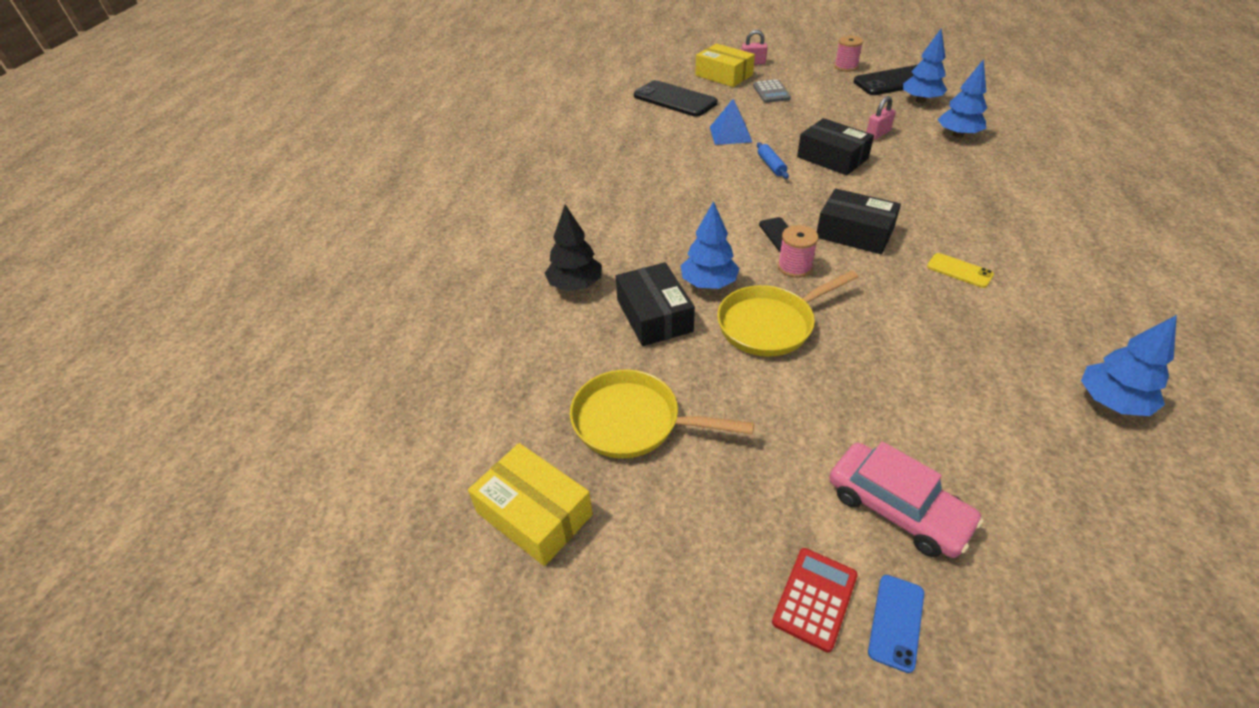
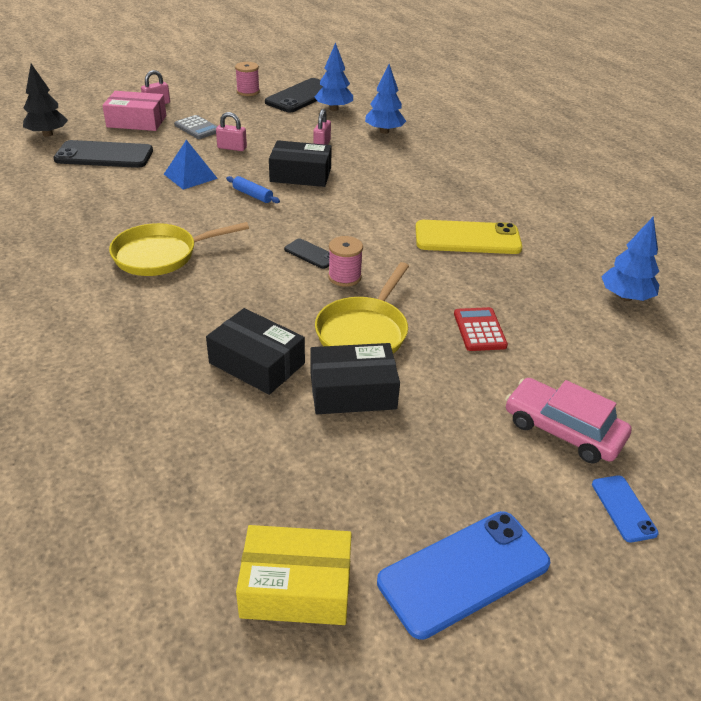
camera: 40 degrees left, 5 degrees down
black tree [545,205,602,291] -> black tree moved to [23,64,68,137]
yellow pan [570,370,754,459] -> yellow pan moved to [109,222,249,276]
blue tree [681,201,739,289] -> none
yellow box [695,44,755,87] -> pink box [102,91,166,131]
red calculator [772,548,858,653] -> red calculator moved to [454,307,508,351]
black box [817,188,901,254] -> black box moved to [310,343,400,414]
pink car [829,442,984,558] -> pink car turned 150 degrees counterclockwise [505,378,632,463]
yellow phone [927,253,994,288] -> yellow phone [415,220,522,254], size x2.01
none -> pink padlock [216,112,247,151]
none -> blue phone [377,511,551,640]

